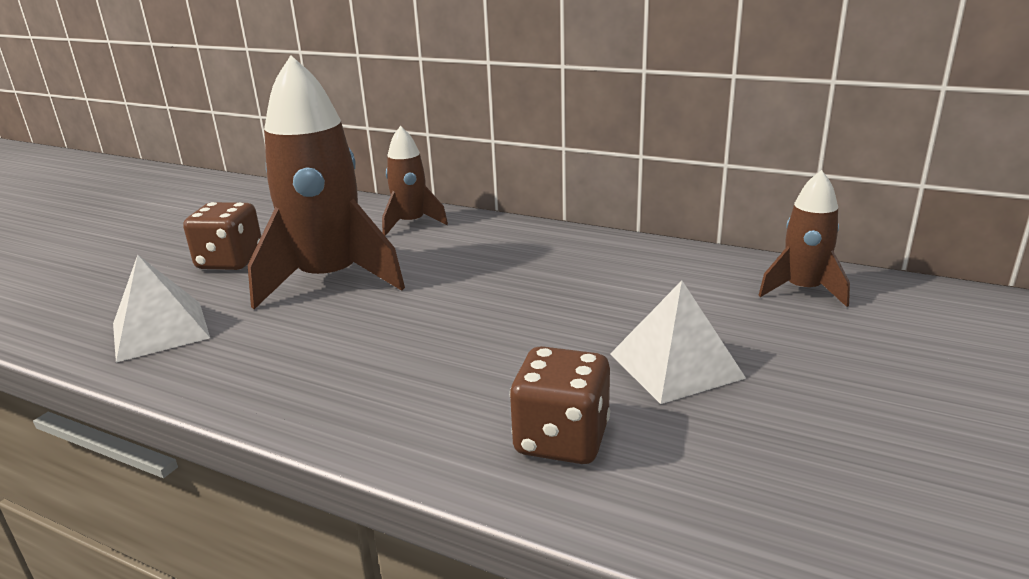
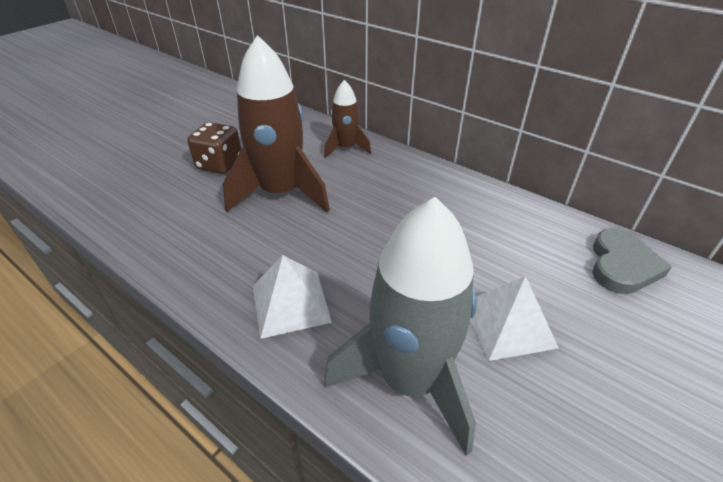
camera: 10 degrees right, 15 degrees up
white pyramid [113,255,210,362] -> white pyramid moved to [253,255,332,339]
brown dice [510,346,610,464] -> grey rocket [324,197,477,456]
brown rocket [758,170,850,307] -> grey heart [592,228,672,294]

